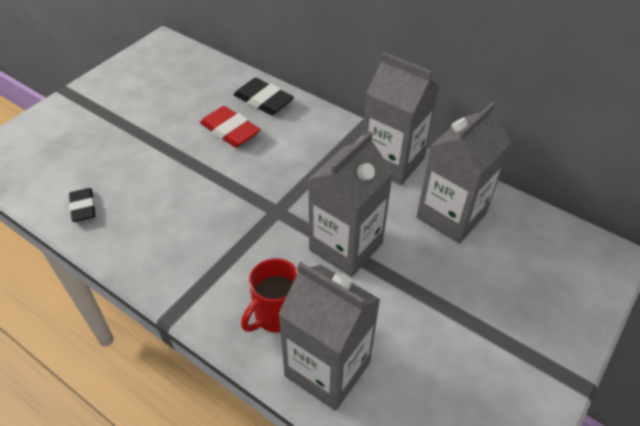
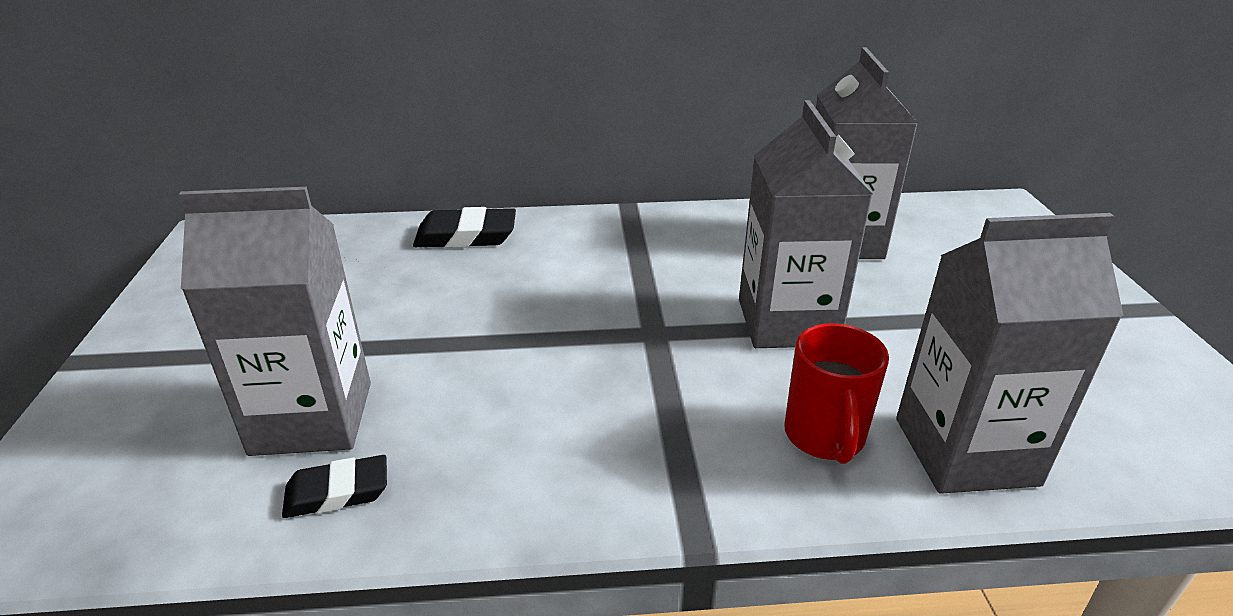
camera: 40 degrees left, 15 degrees down
black eraser [69,188,95,222] -> black eraser turned 45 degrees counterclockwise [282,455,387,518]
red eraser [200,106,261,148] -> none
grey carton [363,52,439,185] -> grey carton moved to [178,187,371,456]

